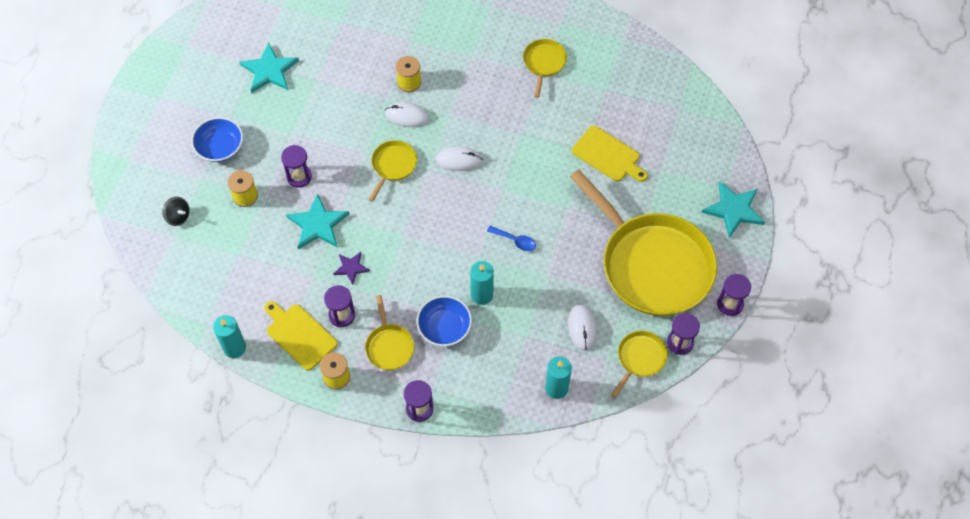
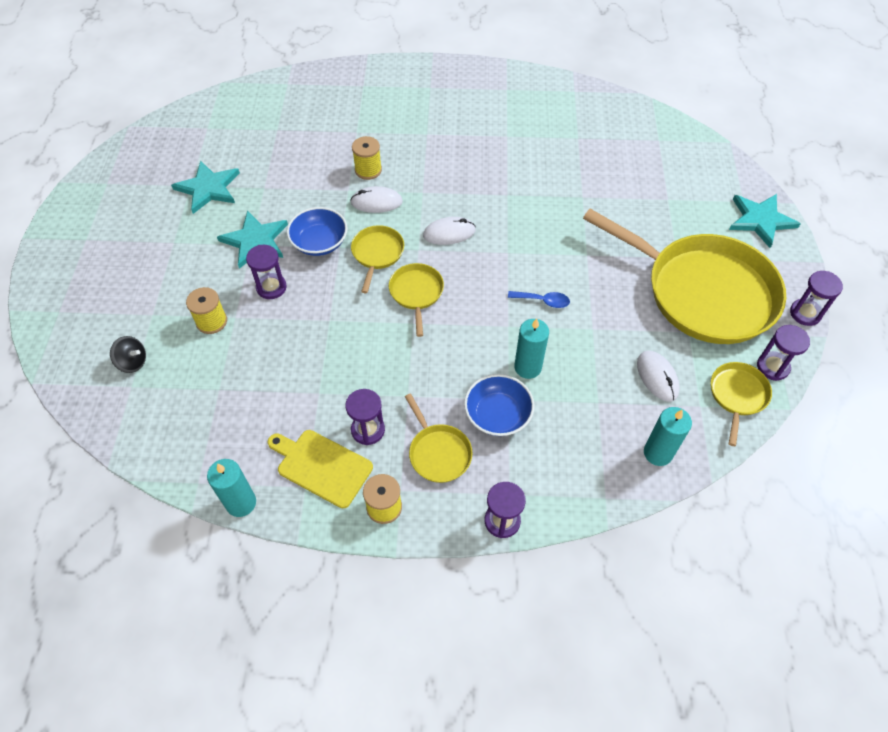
camera: 15 degrees left, 5 degrees down
blue bowl [191,117,243,162] -> blue bowl moved to [287,207,348,256]
turquoise star [286,193,349,249] -> turquoise star moved to [217,210,288,269]
purple star [333,252,370,285] -> none
yellow pan [523,39,567,98] -> yellow pan moved to [389,263,444,337]
yellow cutting board [572,126,648,182] -> none

